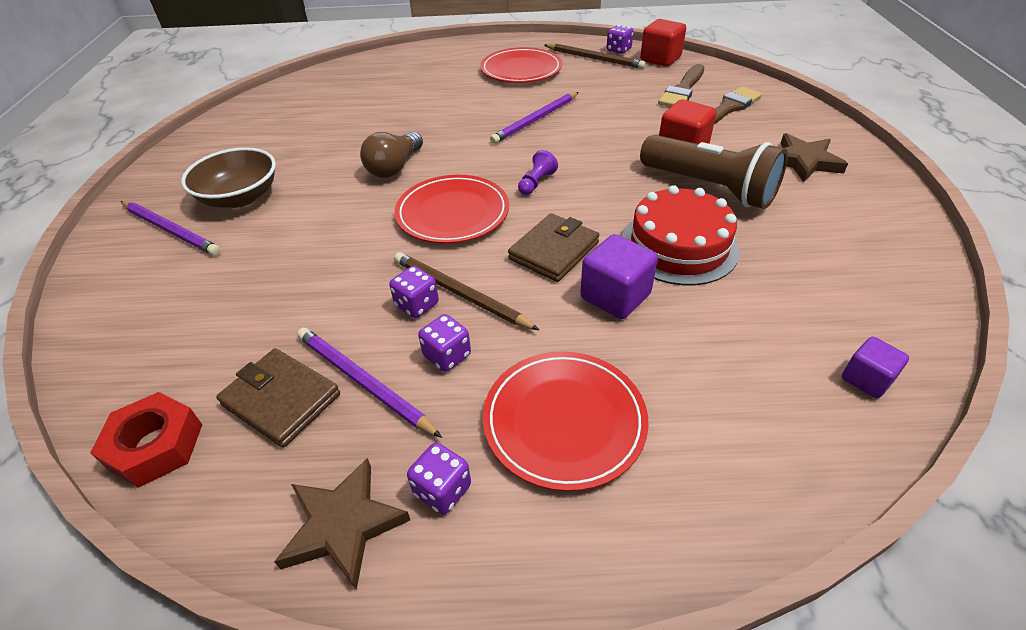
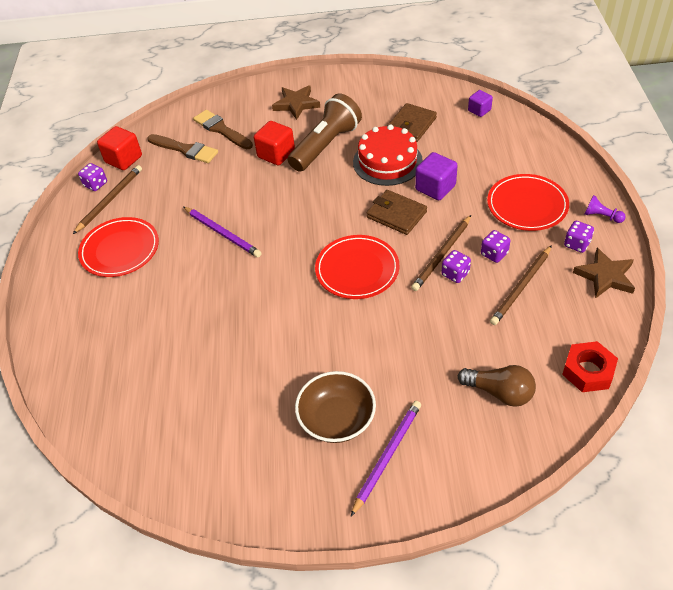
camera: 90 degrees left, 5 degrees up
brown wallet [216,348,340,448] -> brown wallet moved to [387,103,437,142]
purple pencil [297,328,442,438] -> brown pencil [490,245,552,325]
brown light bulb [360,132,423,178] -> brown light bulb moved to [458,365,536,407]
purple pawn [518,150,558,195] -> purple pawn moved to [585,195,626,223]

